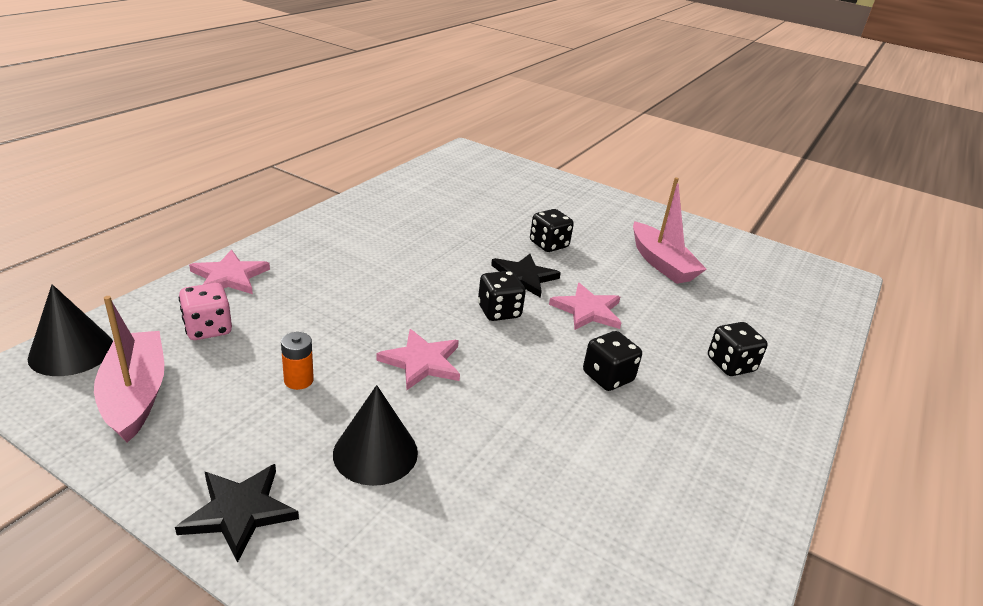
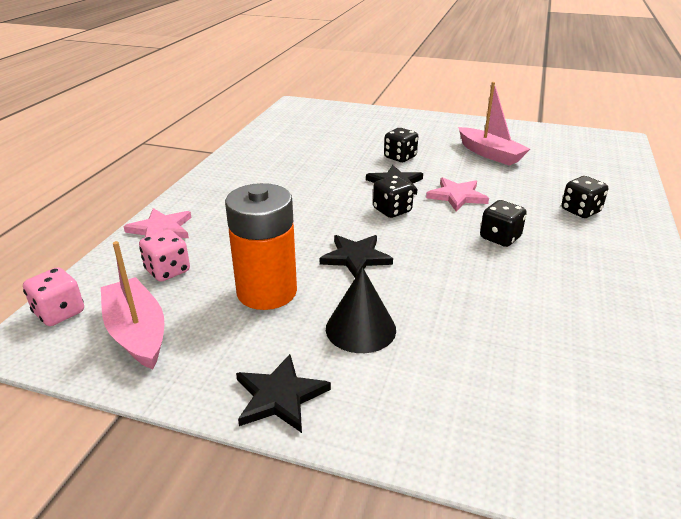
camera: 10 degrees left, 0 degrees up
black cone [28,284,113,376] -> pink dice [23,267,84,326]
orange battery [281,332,314,390] -> orange battery [225,183,297,310], size x2.45
pink star [376,329,460,390] -> black star [320,235,393,278]

